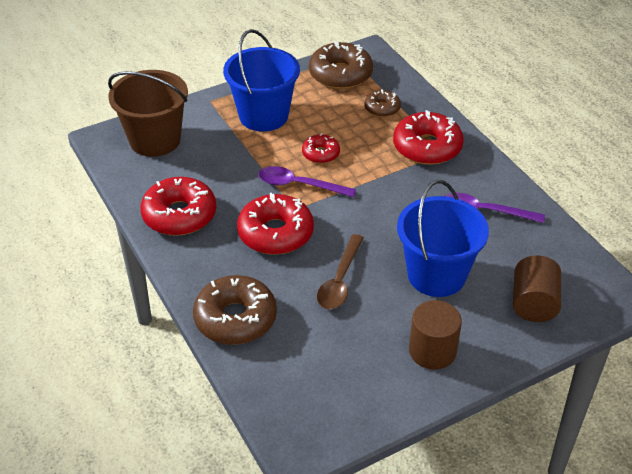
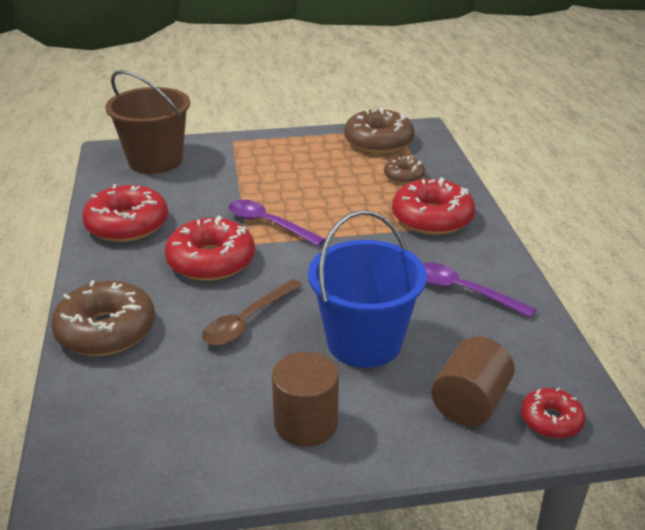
camera: 20 degrees right, 10 degrees down
blue bucket [223,29,300,132] -> none
red donut [302,133,340,164] -> red donut moved to [521,387,586,439]

